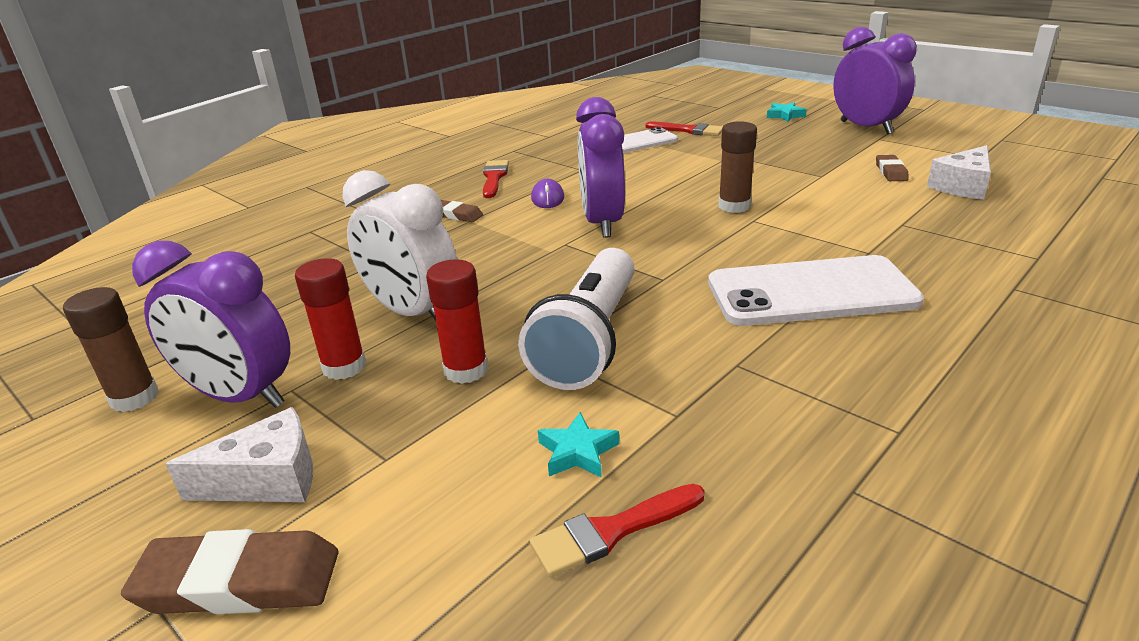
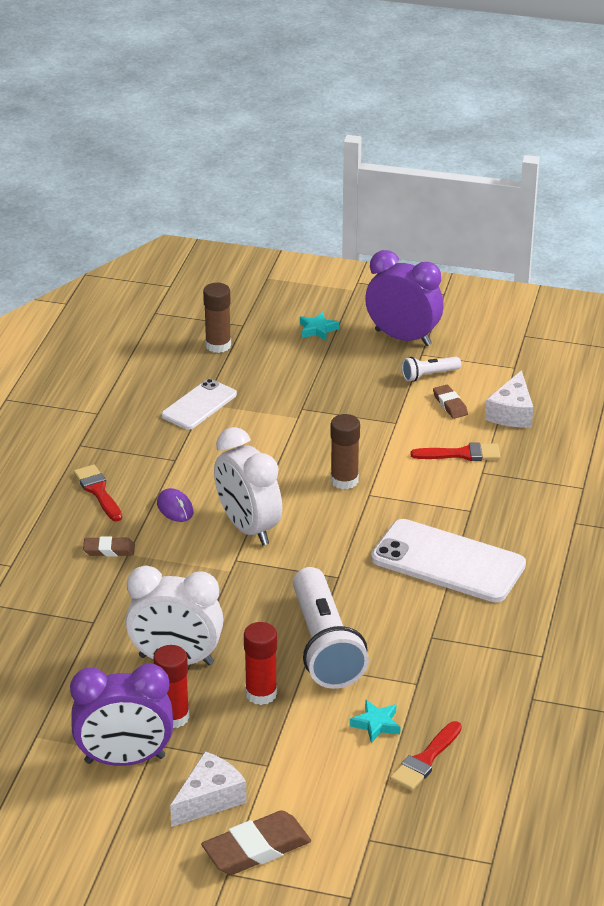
camera: 30 degrees left, 5 degrees up
brown glue stick [63,287,159,412] -> brown glue stick moved to [203,283,231,353]
purple clock [576,97,625,238] -> white clock [214,427,282,545]
red brush [646,122,723,136] -> red brush moved to [411,442,500,461]
white phone [708,255,924,326] -> white phone turned 60 degrees clockwise [371,519,526,602]
none -> white flashlight [402,357,461,382]

